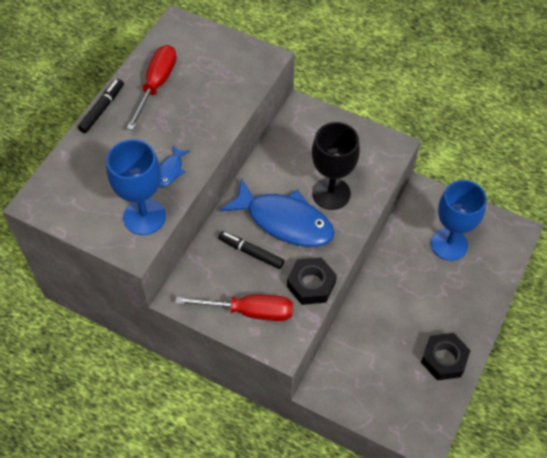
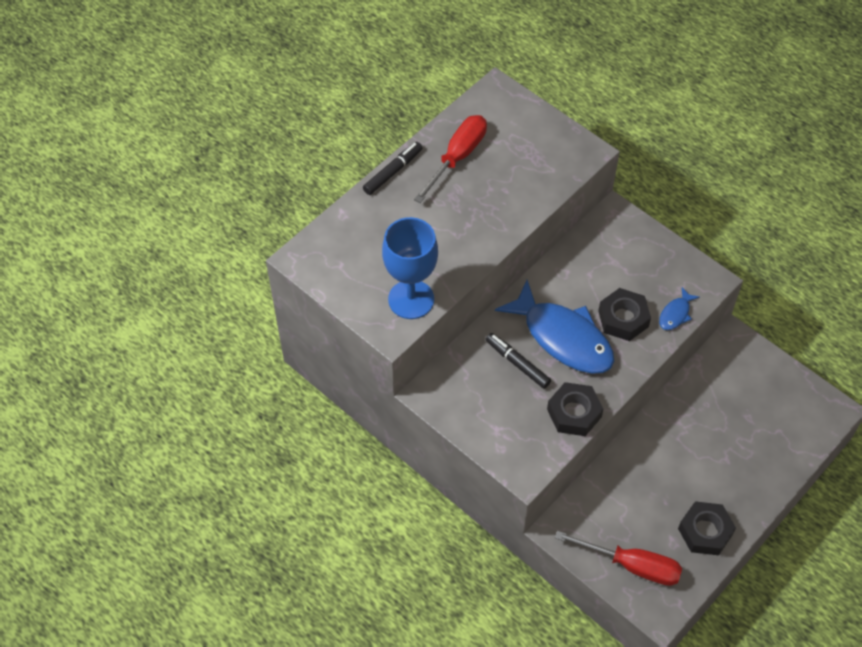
camera: 15 degrees right, 0 degrees up
blue fish [159,145,190,187] -> blue fish moved to [659,287,700,330]
red screwdriver [175,295,293,321] -> red screwdriver moved to [555,531,682,586]
black goblet [312,122,360,210] -> black nut [598,288,651,341]
blue goblet [431,180,487,261] -> none

